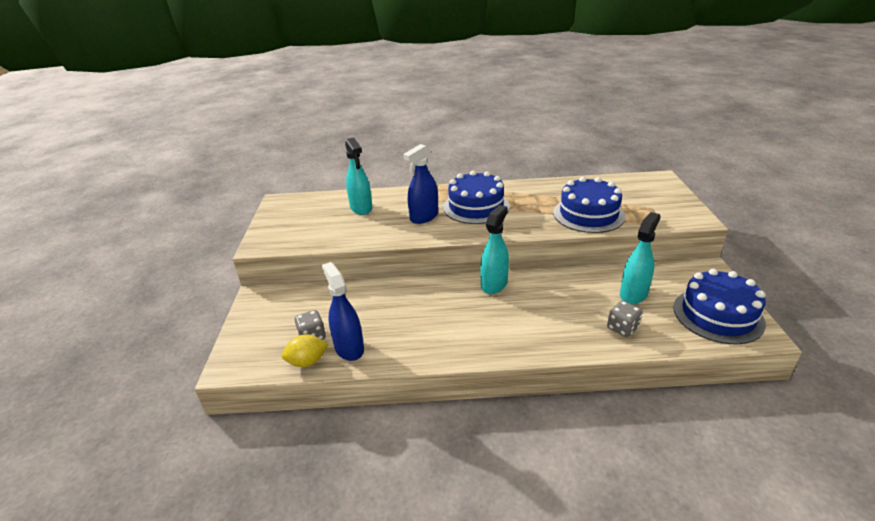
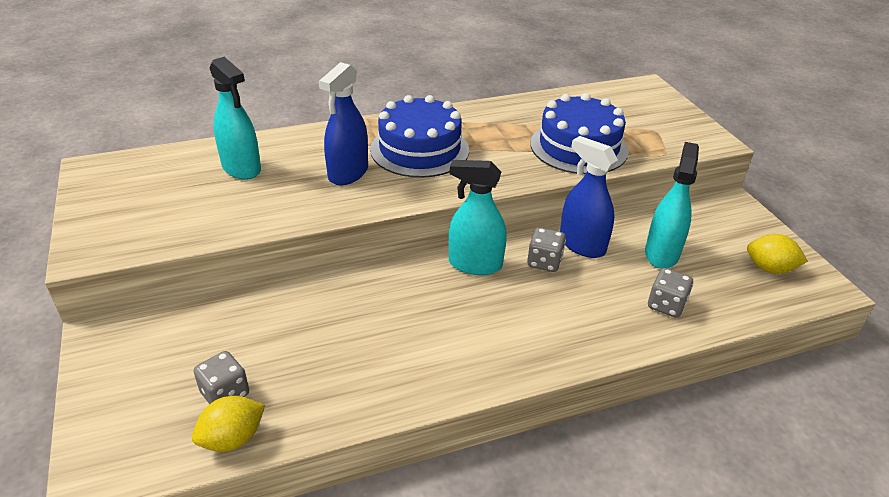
camera: 20 degrees left, 5 degrees up
blue spray bottle [322,262,364,361] -> blue spray bottle moved to [560,136,618,258]
turquoise spray bottle [480,205,509,294] -> turquoise spray bottle turned 90 degrees counterclockwise [449,160,507,275]
blue cake [673,269,766,344] -> yellow lemon [747,234,808,274]
none -> grey dice [527,228,566,272]

